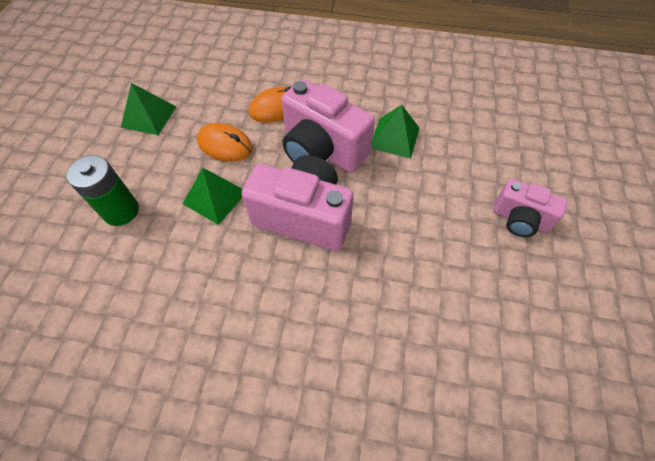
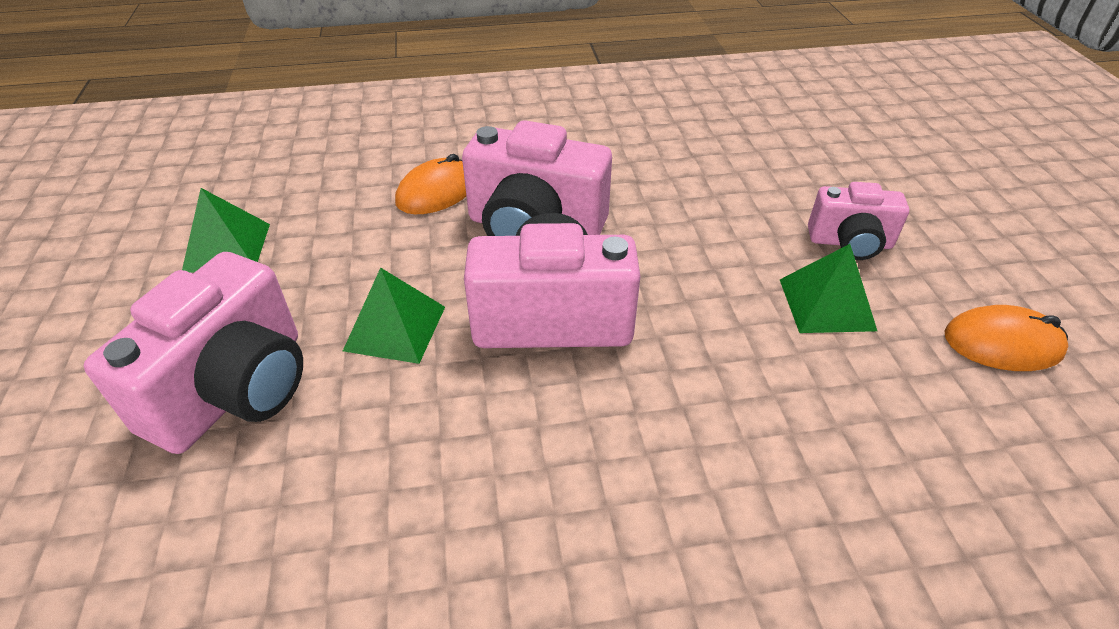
camera: 20 degrees left, 15 degrees down
green battery [66,155,139,226] -> pink camera [84,252,303,454]
orange mouse [197,123,253,162] -> orange mouse moved to [945,305,1068,371]
green pyramid [371,105,420,158] -> green pyramid moved to [780,244,877,333]

